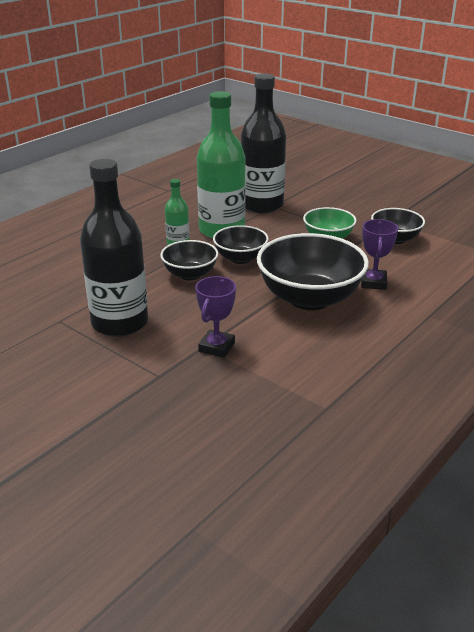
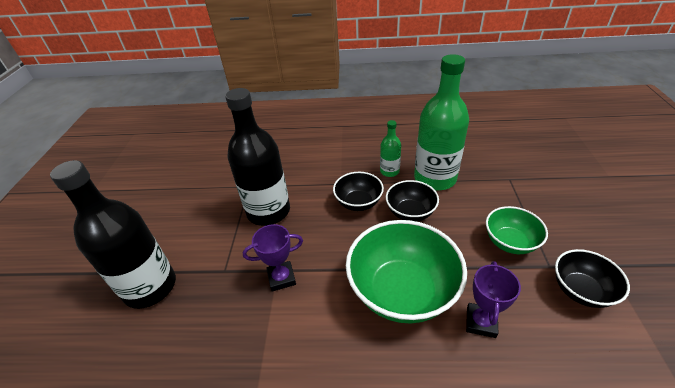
camera: 55 degrees right, 10 degrees up
black bottle [241,73,286,213] -> black bottle moved to [50,160,176,309]
black bowl [257,233,369,310] -> green bowl [346,220,467,324]
purple trophy [361,219,398,290] -> purple trophy turned 45 degrees counterclockwise [466,261,521,338]

